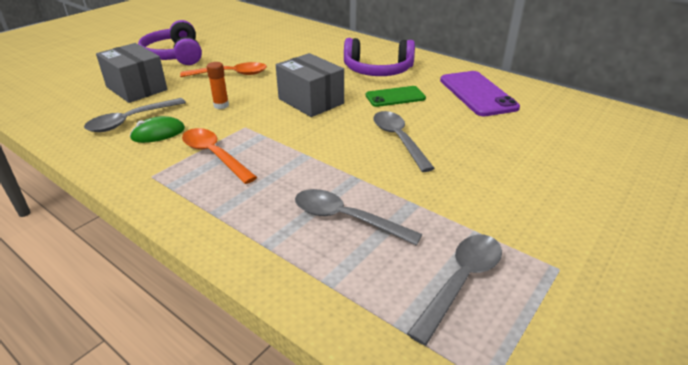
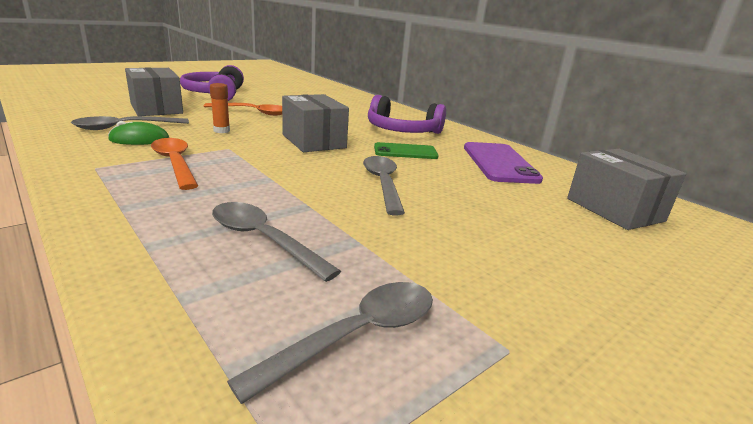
camera: 10 degrees right, 10 degrees down
none -> grey box [567,149,686,230]

